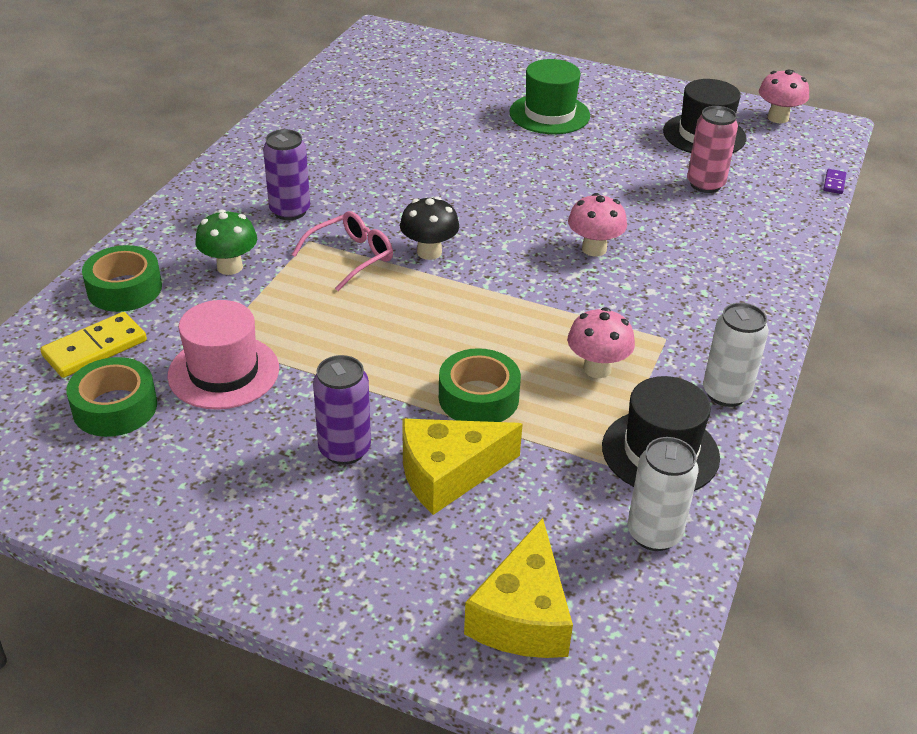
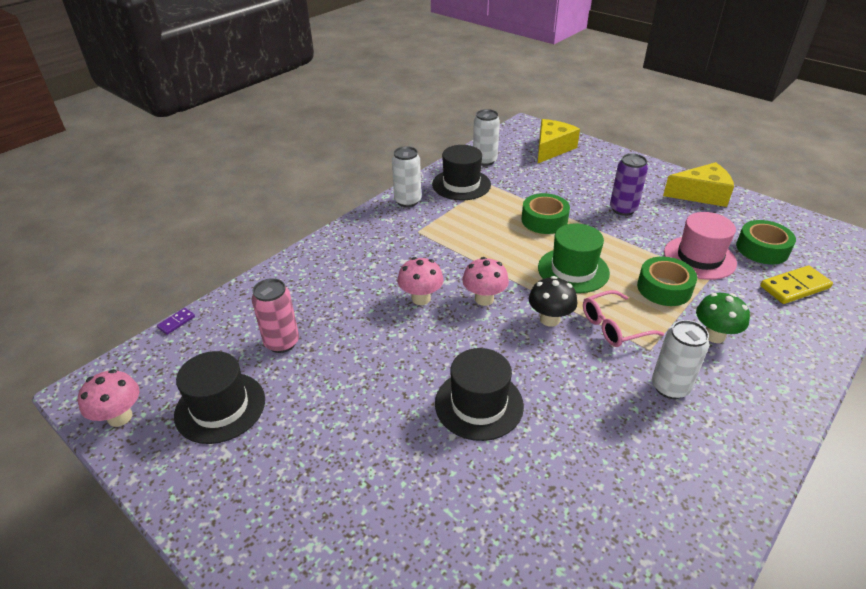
camera: 160 degrees left, 0 degrees up
green tape [82,245,162,312] -> green tape moved to [637,256,697,306]
purple can [263,129,310,220] -> white can [652,320,709,399]
yellow cheese [402,419,523,515] -> yellow cheese moved to [663,162,734,207]
green hat [509,59,590,134] -> green hat moved to [538,223,610,293]
pink mushroom [567,307,635,378] -> pink mushroom moved to [462,257,509,306]
none -> black hat [435,348,524,441]

